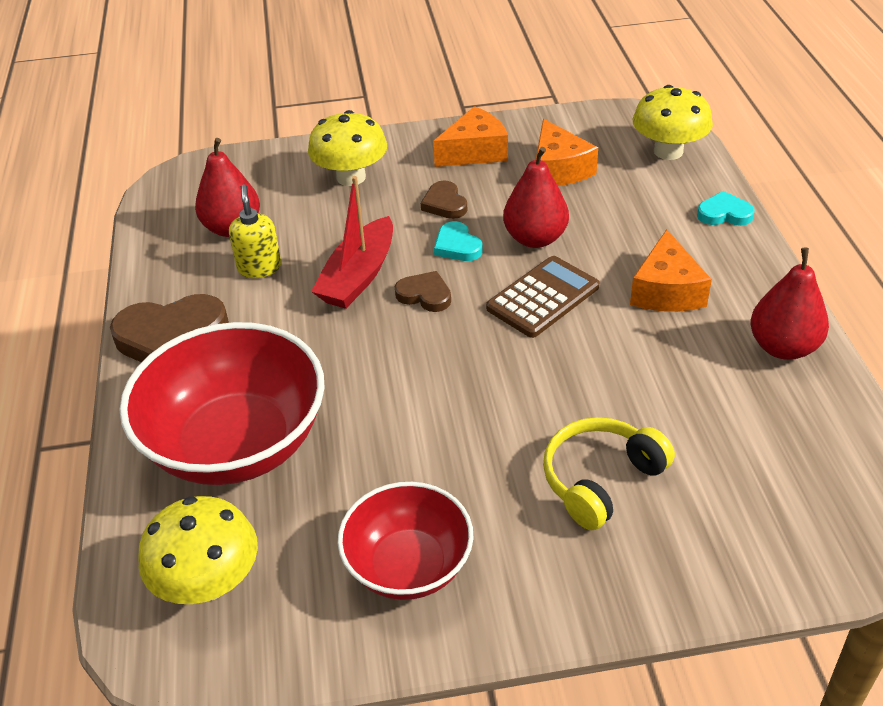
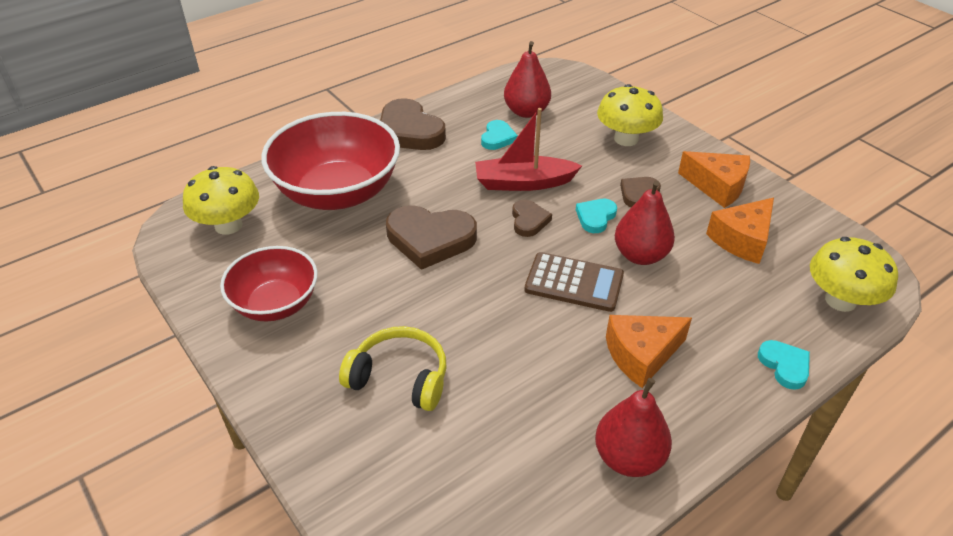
camera: 60 degrees right, 0 degrees up
yellow soap dispenser [229,184,281,278] -> turquoise heart [481,120,518,150]
none -> brown heart [386,205,477,270]

